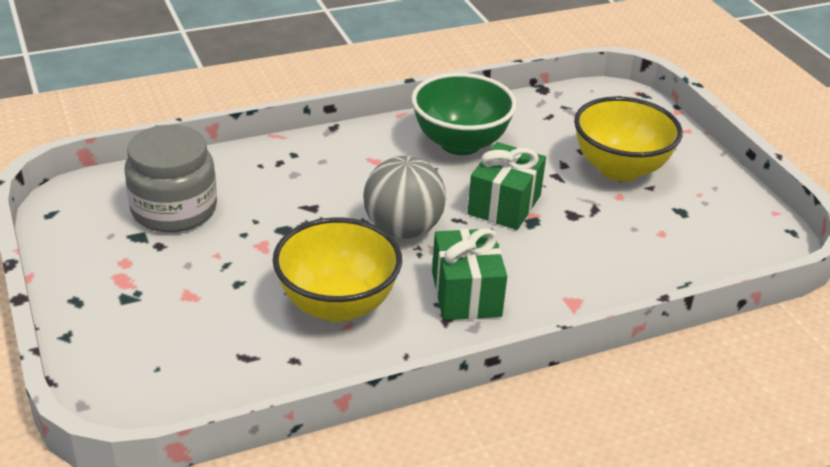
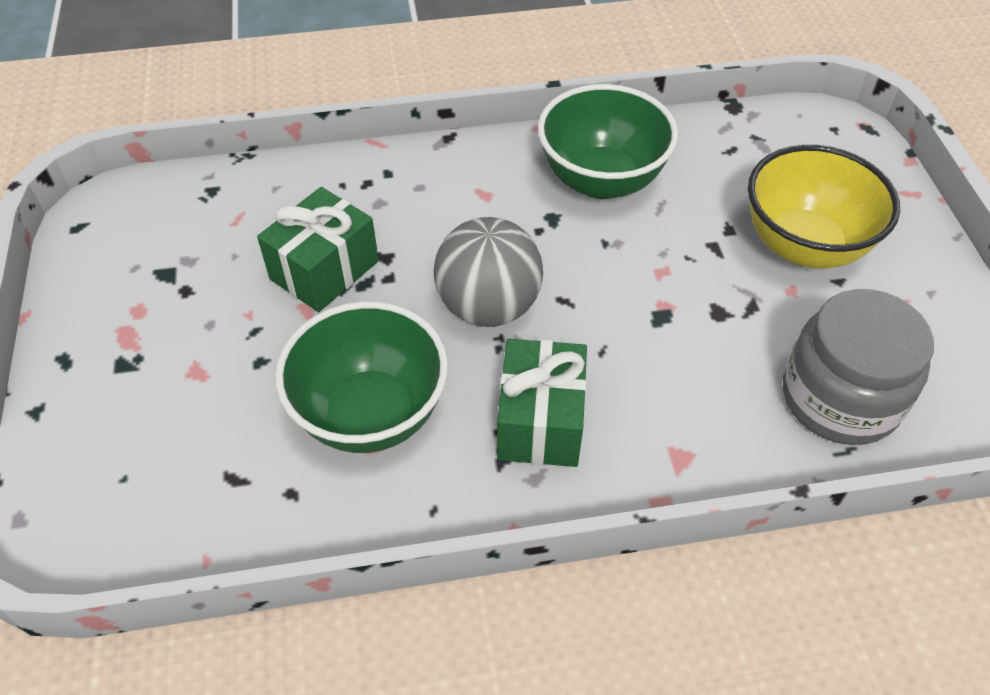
camera: 15 degrees right, 15 degrees up
grey jar [124,125,217,233] -> grey jar moved to [783,289,934,445]
yellow bowl [273,217,402,322] -> green bowl [275,301,448,453]
green gift [467,142,546,230] -> green gift moved to [257,187,379,312]

